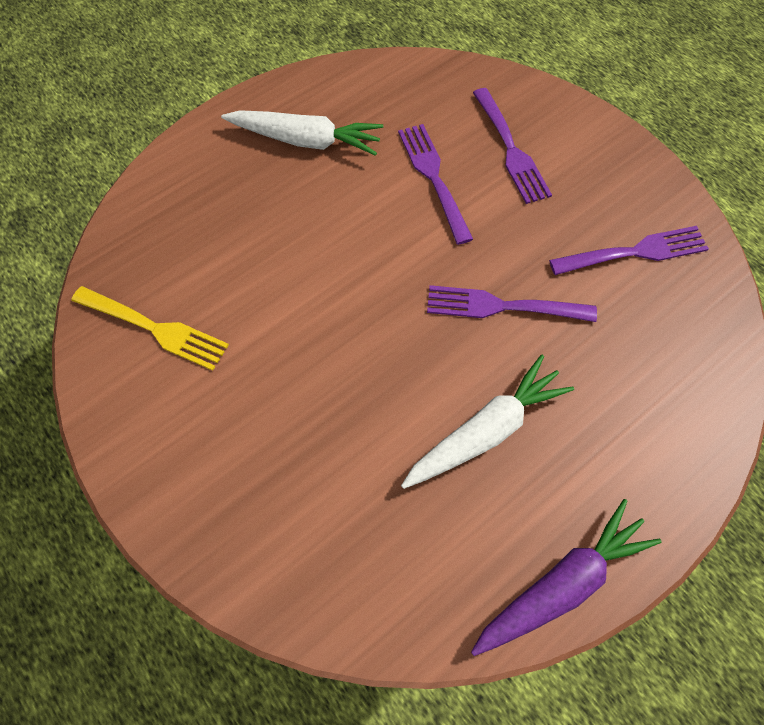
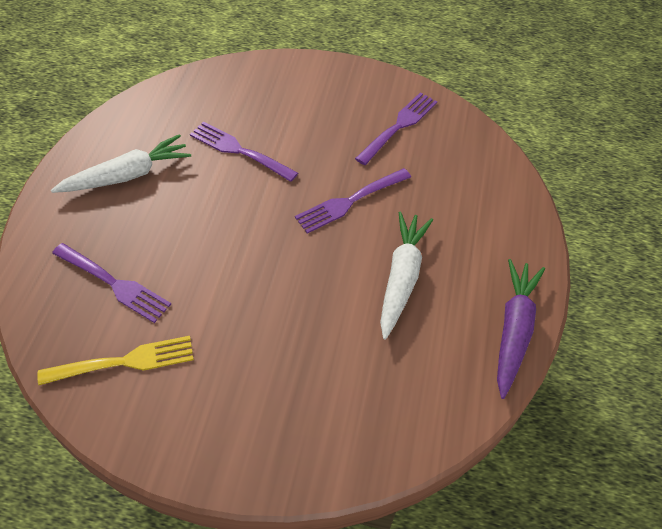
camera: 40 degrees left, 10 degrees down
purple fork [473,88,552,204] -> purple fork moved to [52,243,171,323]

